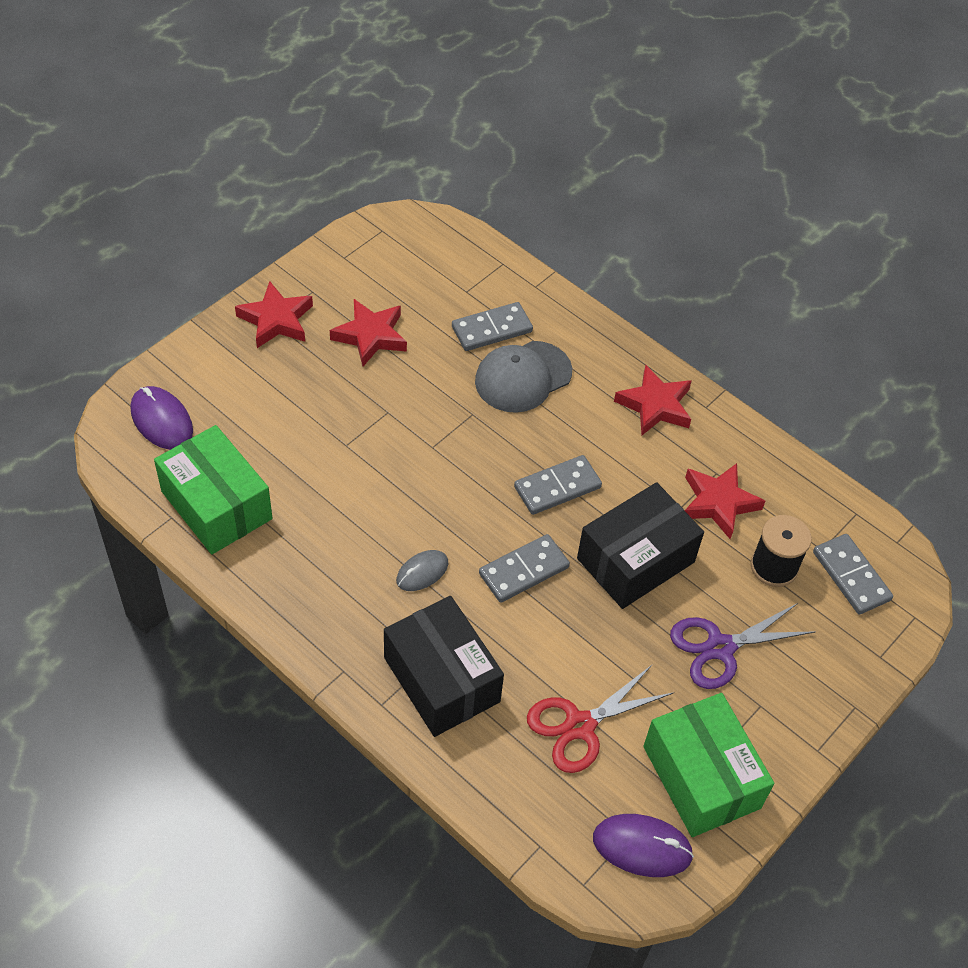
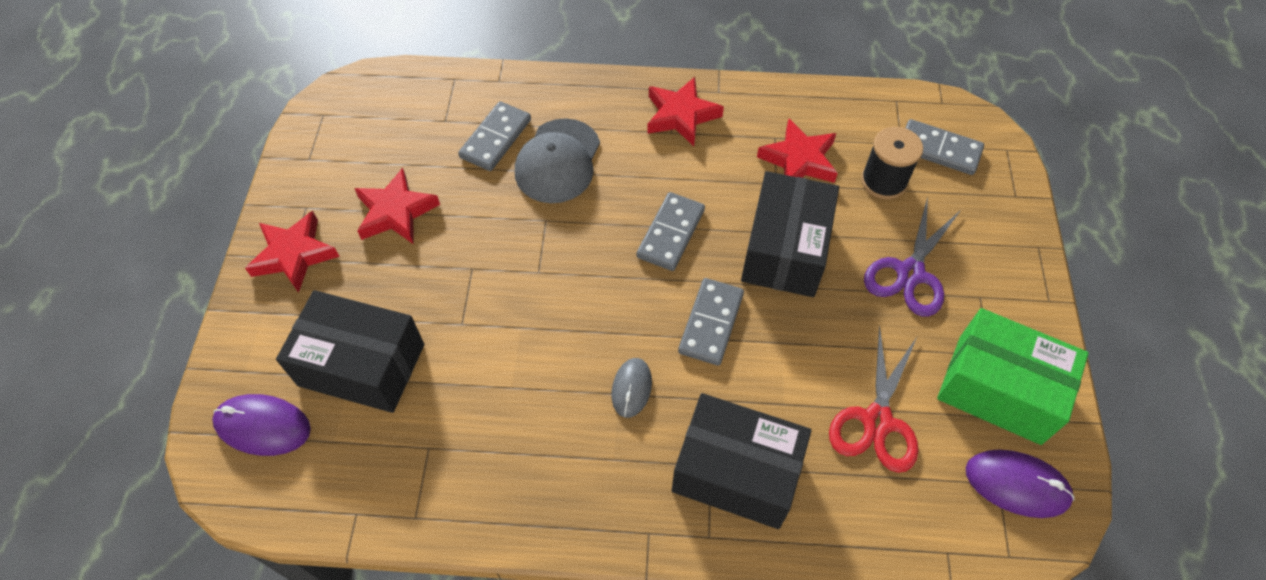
camera: 35 degrees left, 5 degrees up
green box [154,425,272,554] -> none
purple mouse [593,814,694,877] -> purple mouse turned 45 degrees clockwise [966,450,1074,518]
none -> black box [276,290,424,413]

